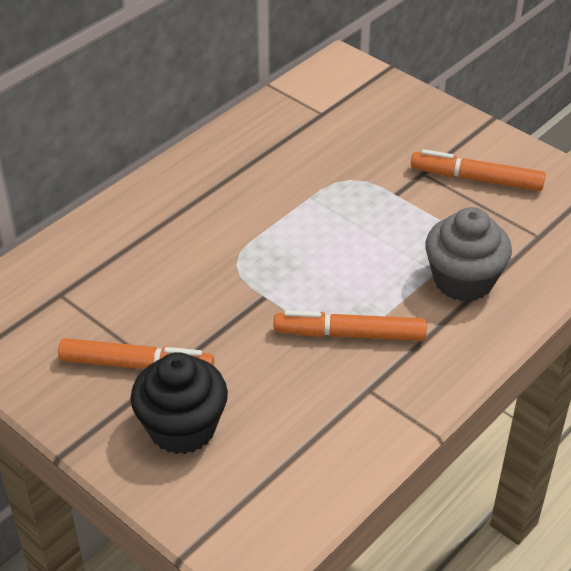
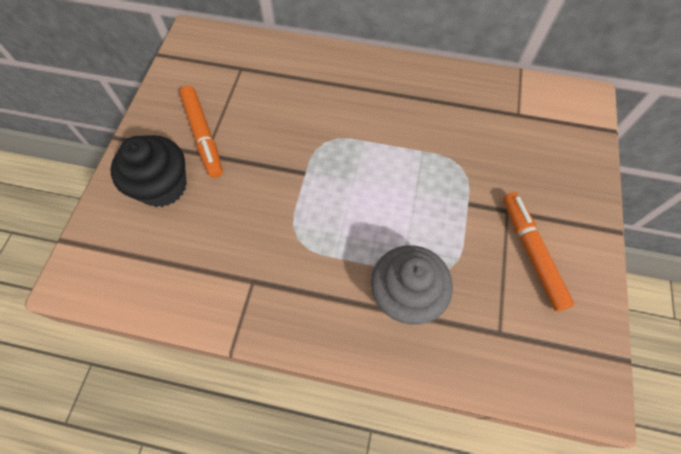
camera: 60 degrees right, 20 degrees up
orange marker [274,310,427,341] -> none

